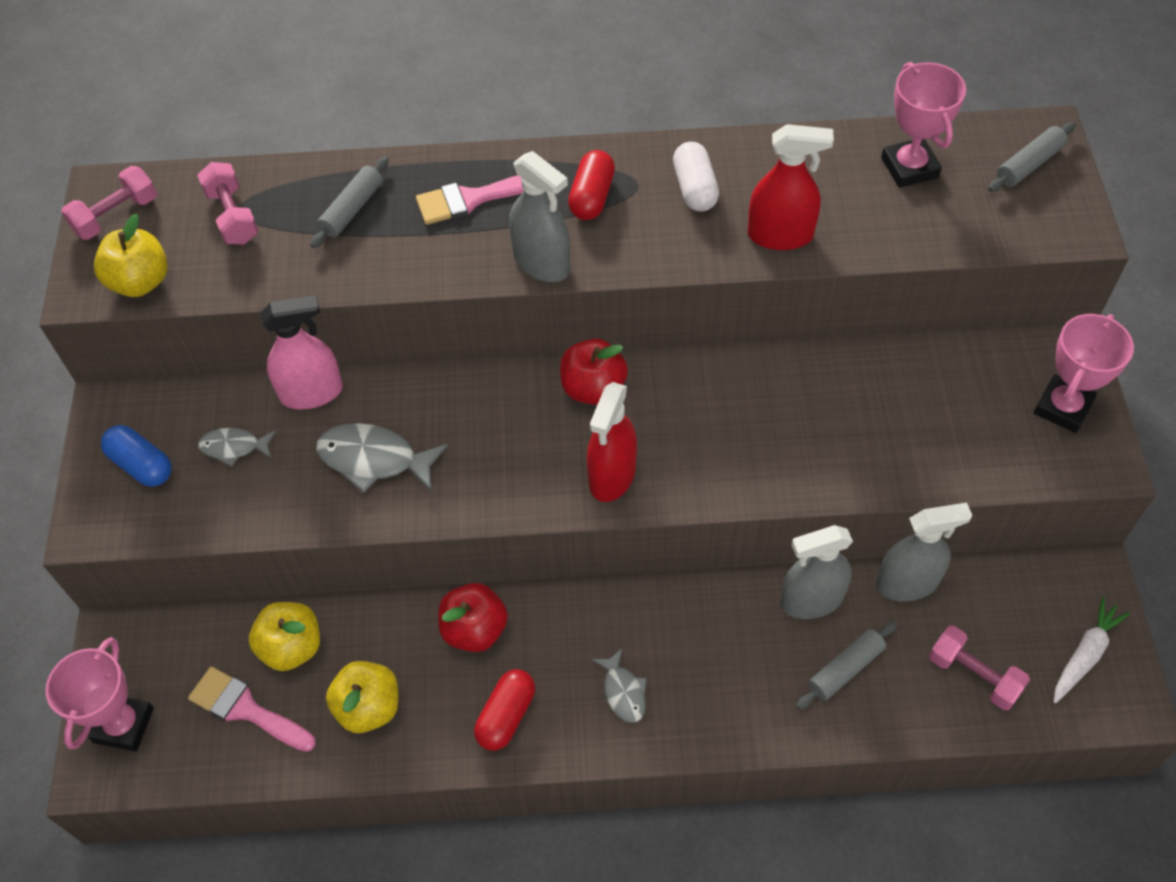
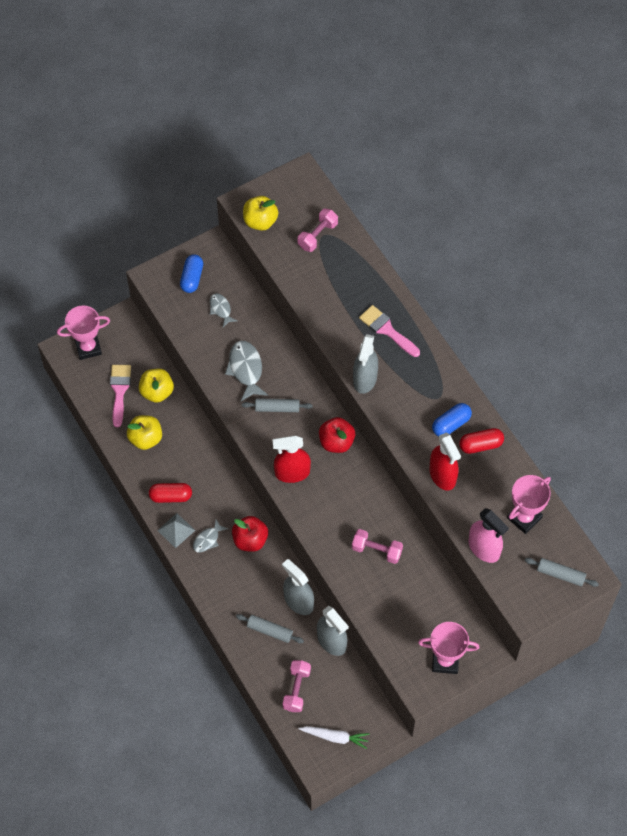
camera: 60 degrees right, 5 degrees up
pink dumbbell [61,166,157,240] -> pink dumbbell moved to [352,529,403,564]
pink spray bottle [260,295,343,409] -> pink spray bottle moved to [469,508,509,563]
grey rolling pin [310,156,389,248] -> grey rolling pin moved to [242,398,313,412]
red apple [438,583,508,652] -> red apple moved to [232,516,268,552]
red capsule [568,150,615,220] -> red capsule moved to [459,428,504,454]
white capsule [673,142,719,211] -> blue capsule [432,403,472,436]
none -> grey pyramid [157,513,195,548]

